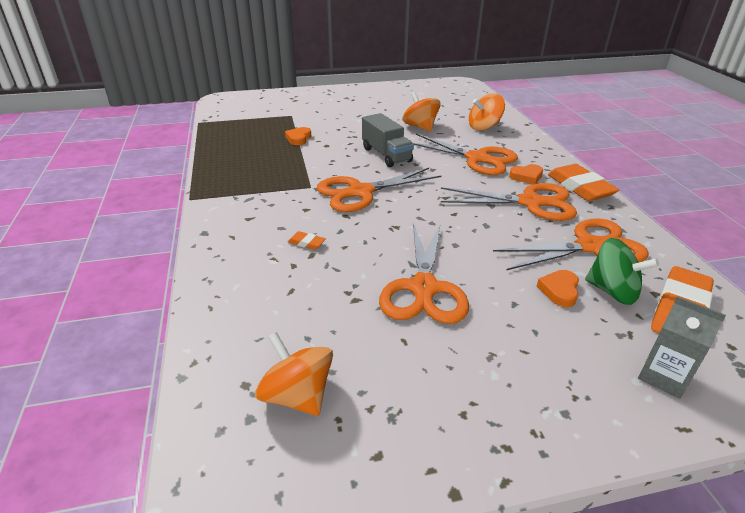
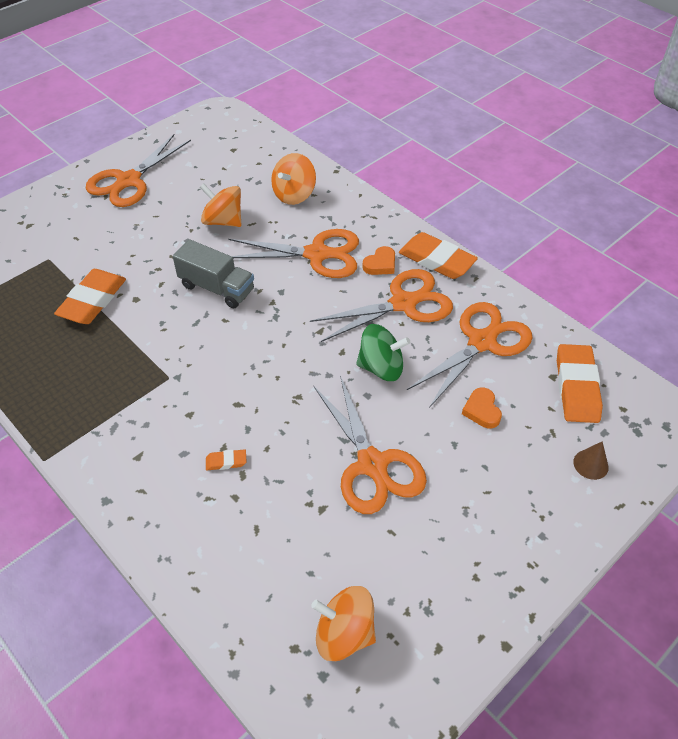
camera: 30 degrees left, 15 degrees up
orange heart [285,127,311,146] -> orange eraser [54,269,126,324]
orange scissors [317,168,441,212] -> orange scissors moved to [86,134,191,207]
green spinning top [585,238,659,305] -> green spinning top moved to [356,324,410,381]
grey carton [638,296,726,399] -> brown cone [573,441,609,480]

